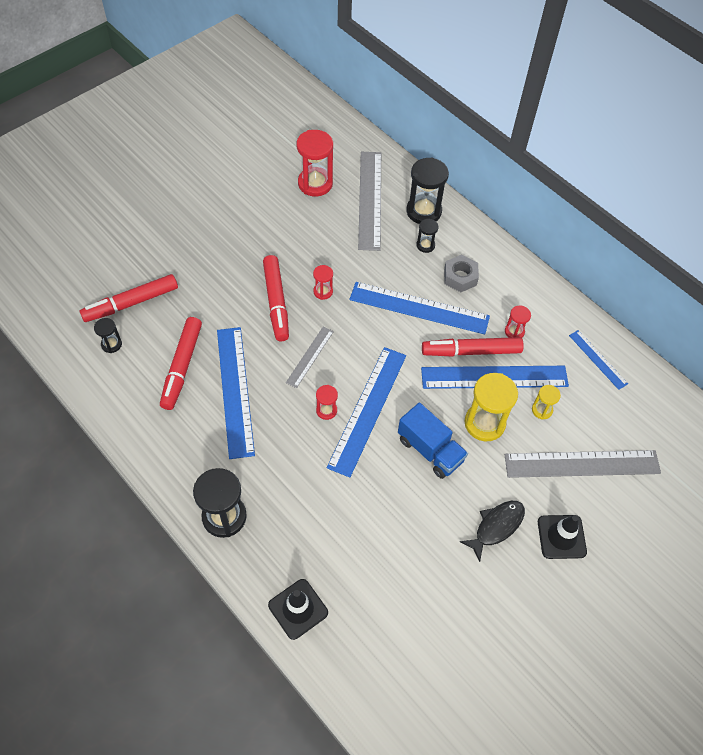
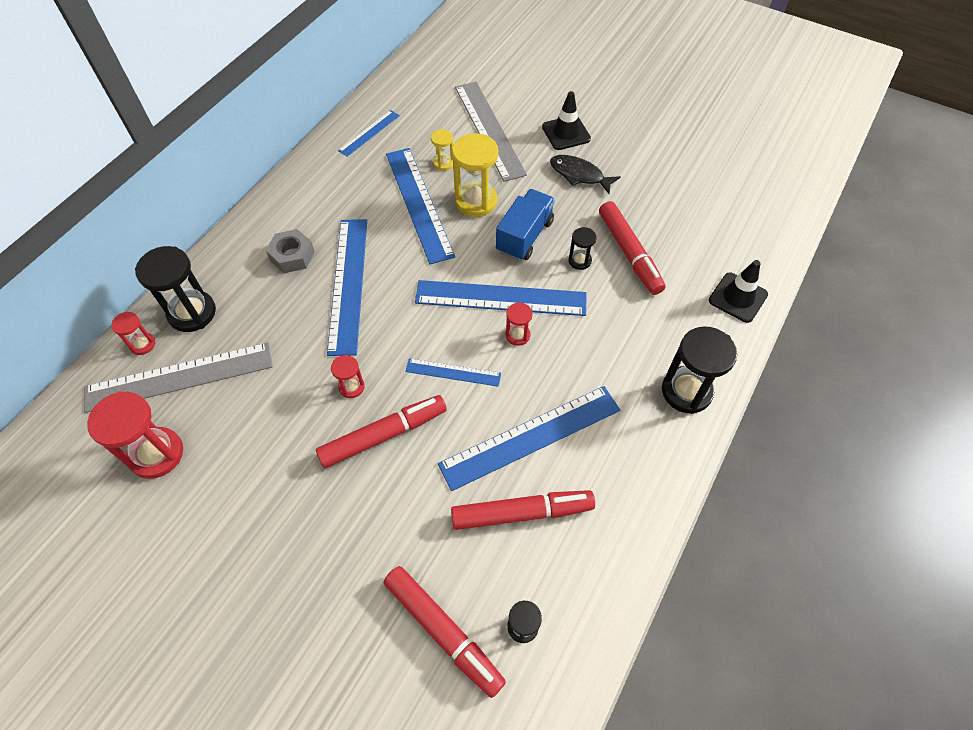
camera: 105 degrees left, 0 degrees up
grey ruler [286,327,334,388] -> blue ruler [405,358,501,387]
black hourglass [416,219,439,253] -> black hourglass moved to [568,227,597,270]
red marker [422,337,524,357] -> red marker moved to [599,201,666,295]
red hourglass [505,306,531,338] -> red hourglass moved to [111,312,156,355]

